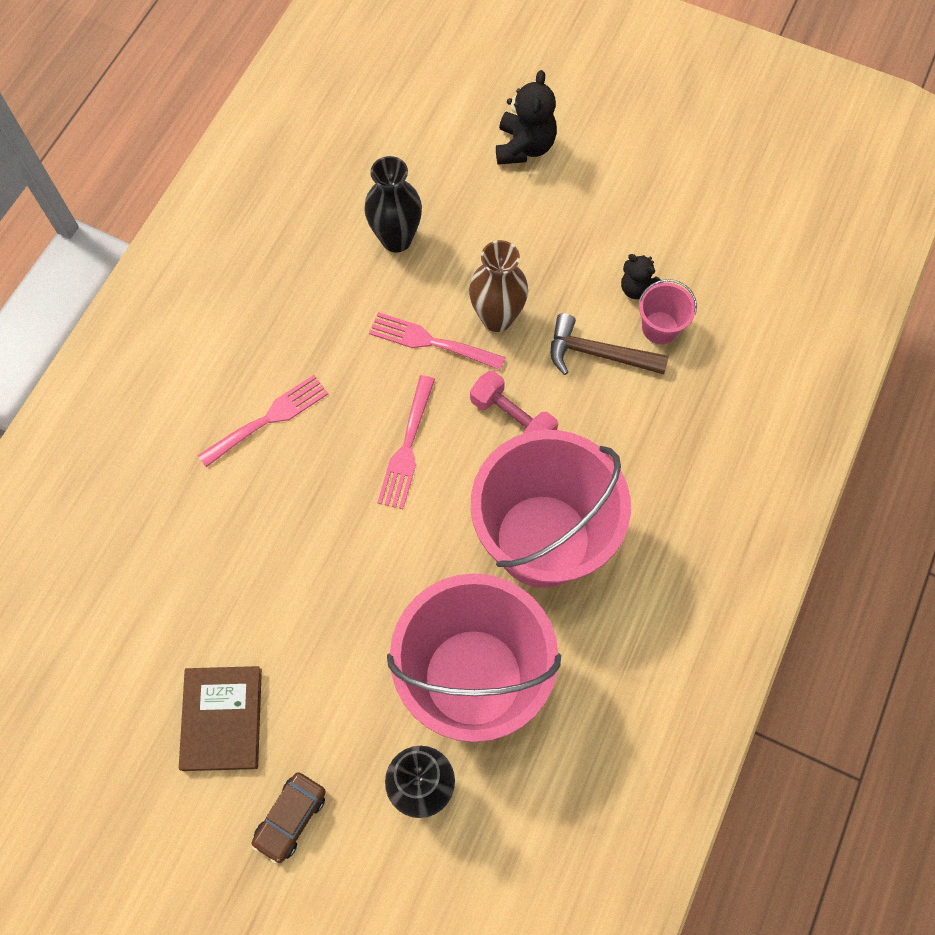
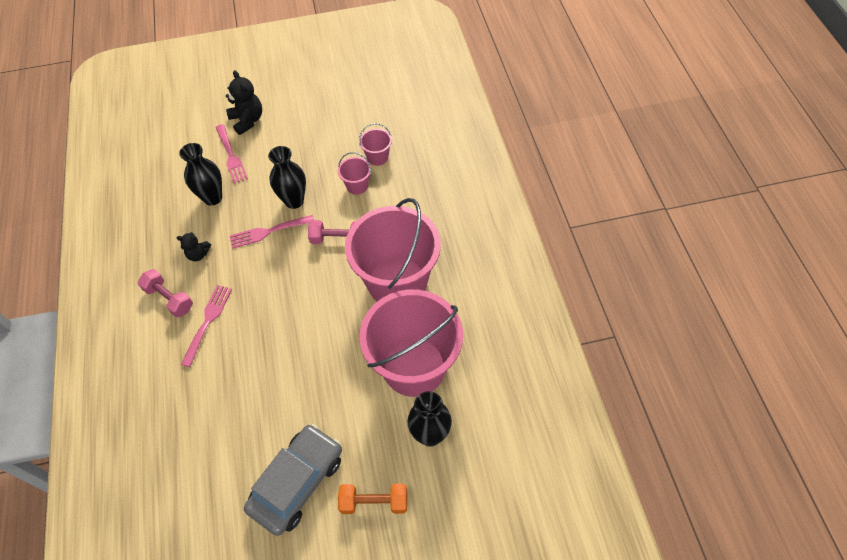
camera: 35 degrees left, 10 degrees down
brown book [179,666,262,771] -> grey car [244,424,342,536]
brown car [252,772,326,864] -> orange dumbbell [338,484,407,514]
pink fork [377,375,435,509] -> pink fork moved to [216,124,248,184]
brown vase [469,240,528,332] -> black vase [268,146,306,209]
brown hammer [551,313,669,375] -> pink bucket [338,152,371,195]
black teddy bear [621,254,663,299] -> black teddy bear moved to [177,232,211,261]
none -> pink dumbbell [138,269,193,318]

